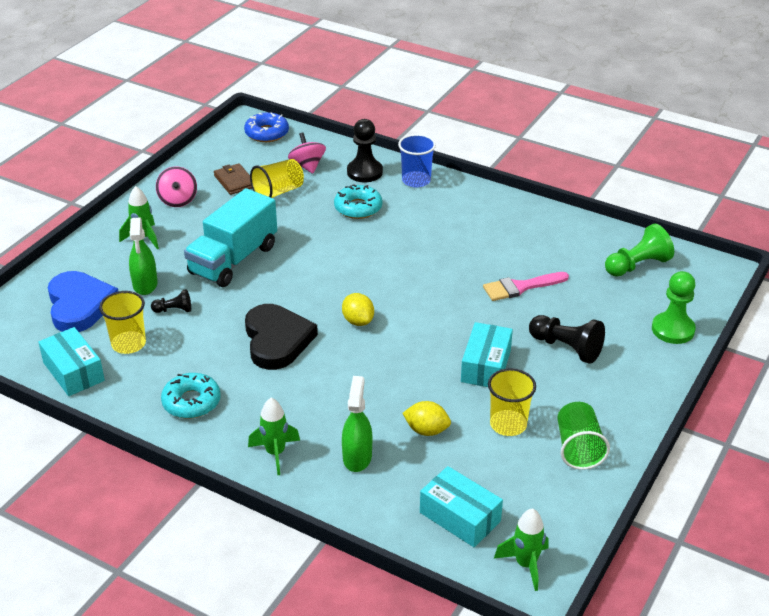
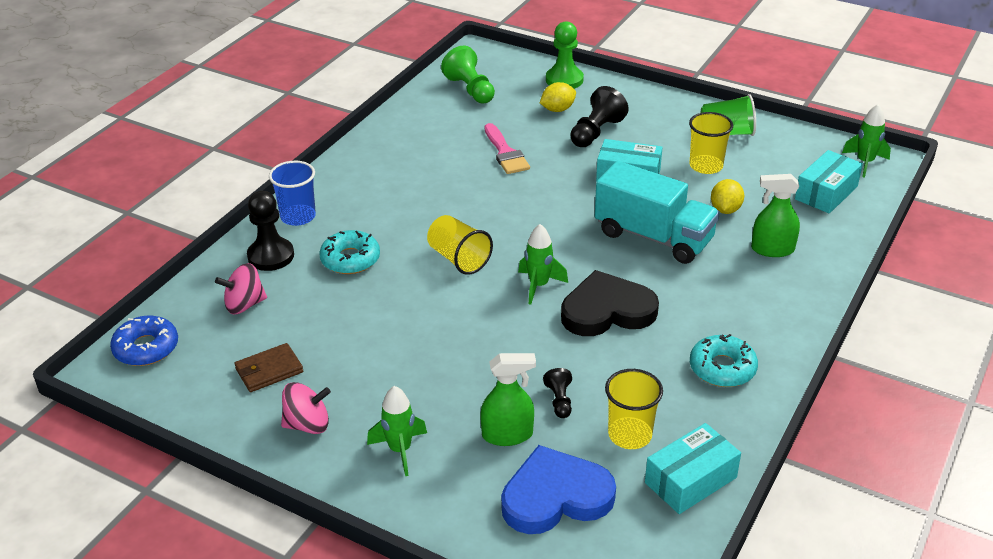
camera: 90 degrees left, 0 degrees up
turquoise truck [184,188,277,287] -> turquoise truck moved to [595,161,720,264]
green rocket [248,398,300,475] -> green rocket moved to [518,224,568,305]
yellow cup [250,159,304,198] -> yellow cup moved to [427,215,493,275]
yellow lemon [342,293,374,326] -> yellow lemon moved to [540,82,576,112]

